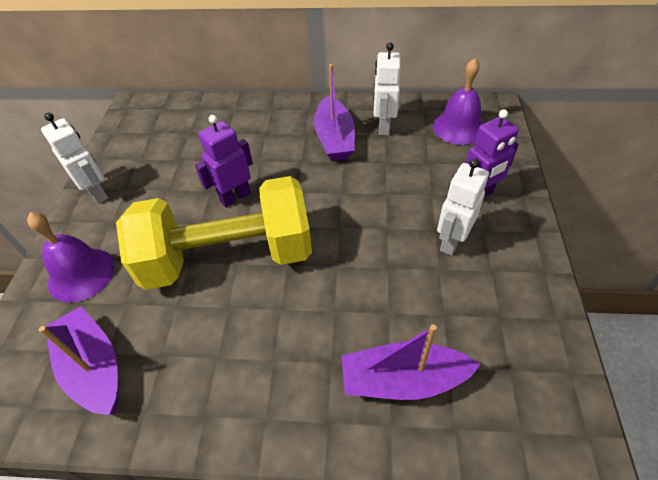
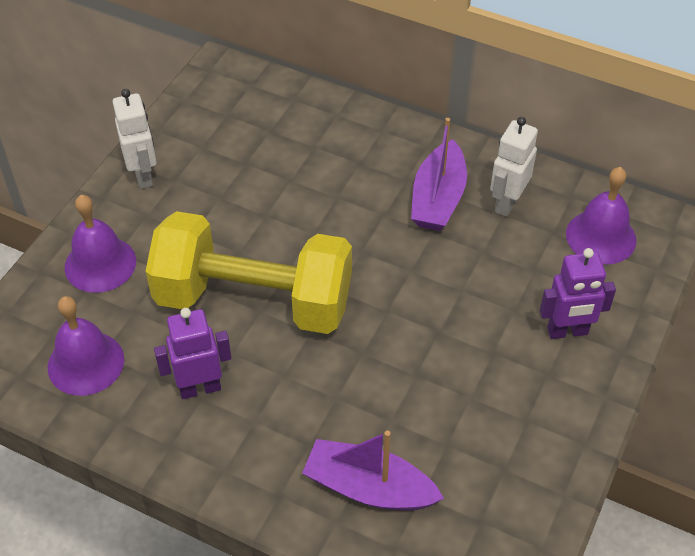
camera: 20 degrees right, 0 degrees up
purple boat [39,306,118,415] -> purple bell [48,296,124,396]
purple robot [195,115,253,208] -> purple robot moved to [154,308,231,399]
white robot [437,159,489,256] -> none

